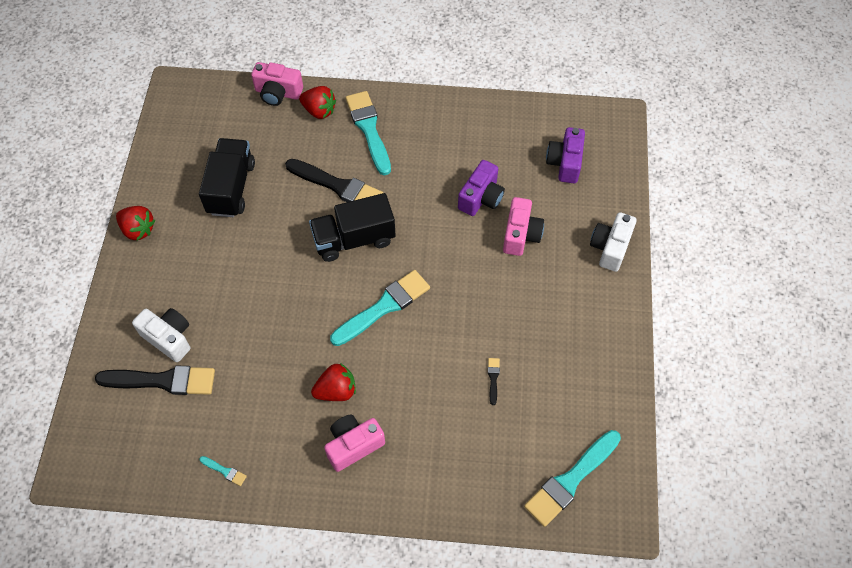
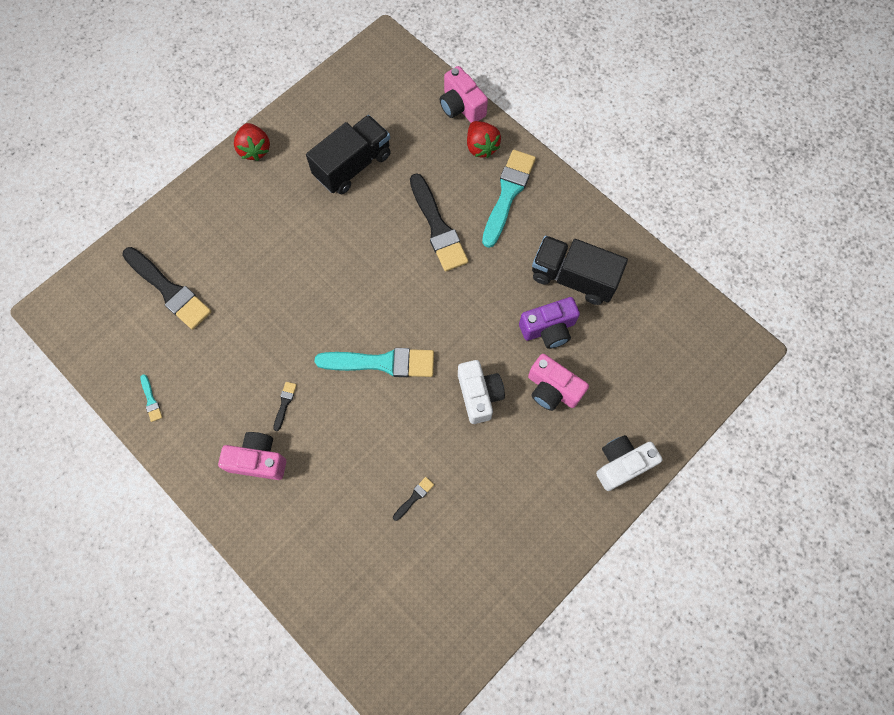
camera: 40 degrees right, 10 degrees up
white camera [132,308,190,362] -> white camera moved to [458,360,505,424]
black truck [309,193,396,262] -> black truck moved to [532,236,628,305]
red strawberry [311,363,356,401] -> black brush [273,382,297,431]
pink camera [503,197,544,256] -> pink camera turned 75 degrees clockwise [528,354,589,411]
turquoise brush [524,430,621,527] -> none
purple camera [546,127,585,183] -> none

